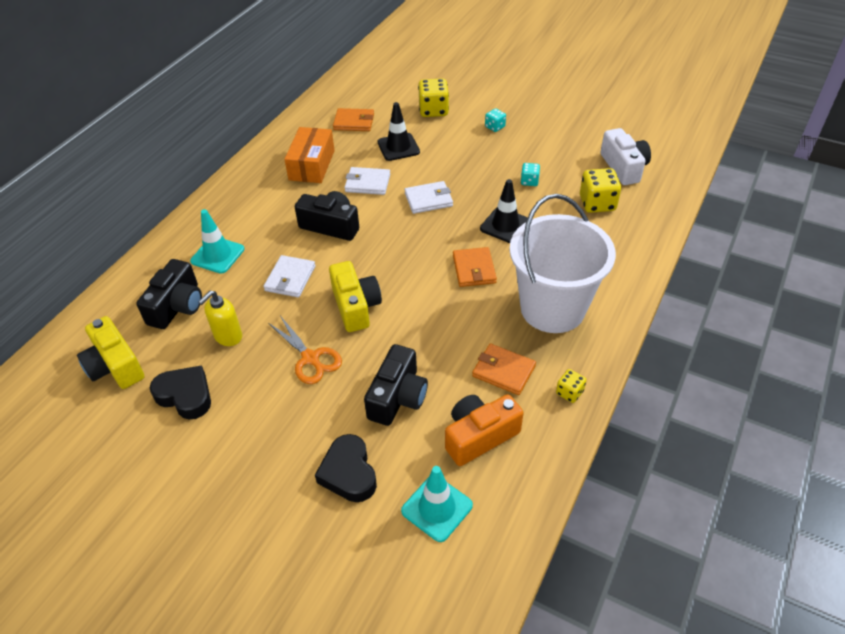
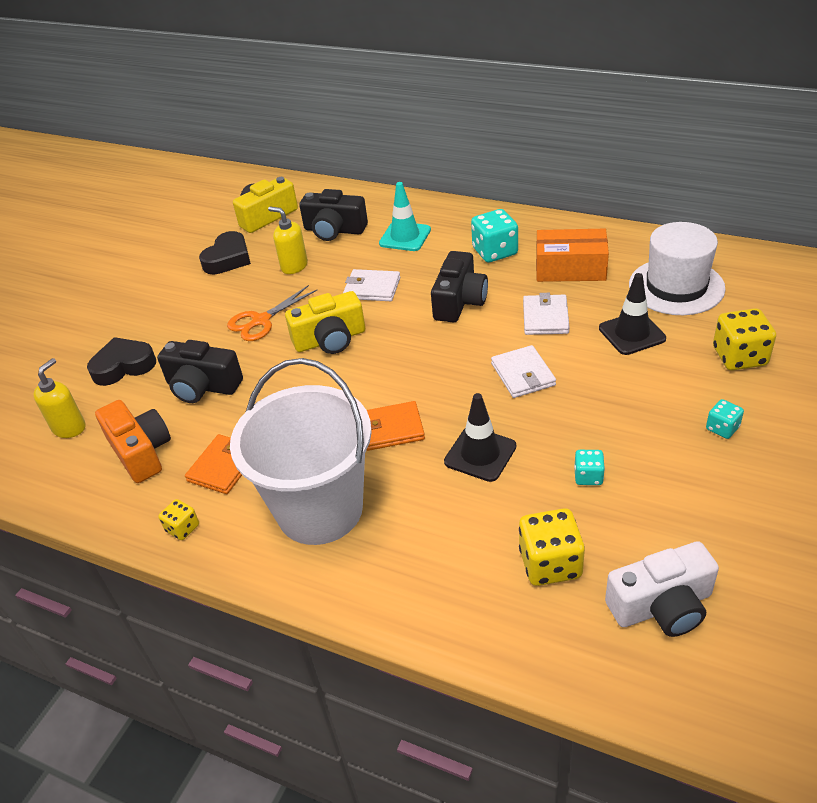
camera: 90 degrees right, 5 degrees down
orange wallet [333,108,374,131] -> white hat [629,222,726,315]
turquoise traffic cone [401,466,473,542] -> yellow soap dispenser [33,358,85,438]
none -> turquoise dice [471,209,518,262]

